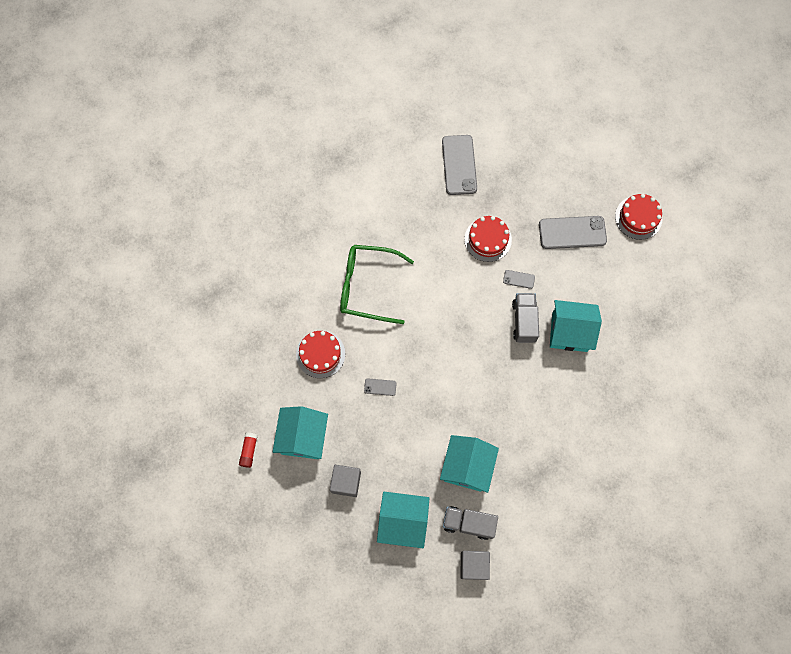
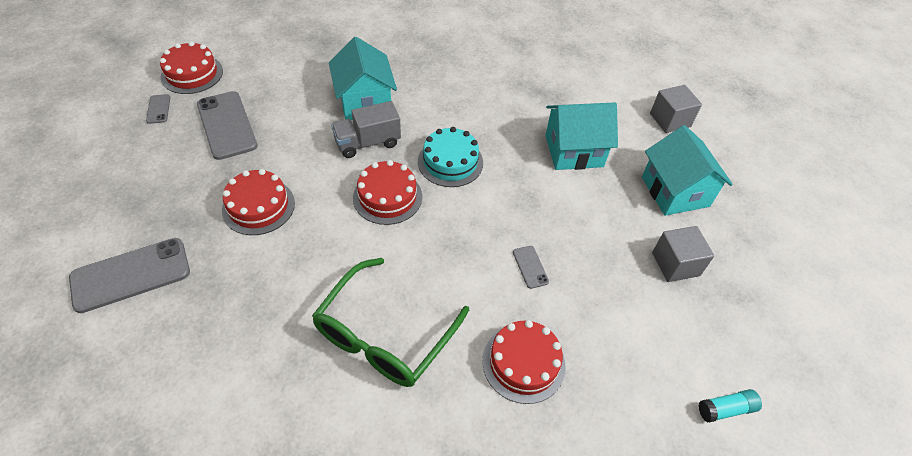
camera: 115 degrees left, 20 degrees down
red glue stick [239,432,258,468] -> turquoise glue stick [699,389,762,423]
turquoise house [273,406,328,459] -> none
green glasses [340,245,414,324] -> green glasses turned 45 degrees clockwise [312,258,469,387]
grey truck [443,506,498,540] -> none
grey phone [503,270,535,289] -> grey phone moved to [146,94,170,124]
none -> red cake [353,160,422,225]
none -> turquoise cake [418,127,483,187]

